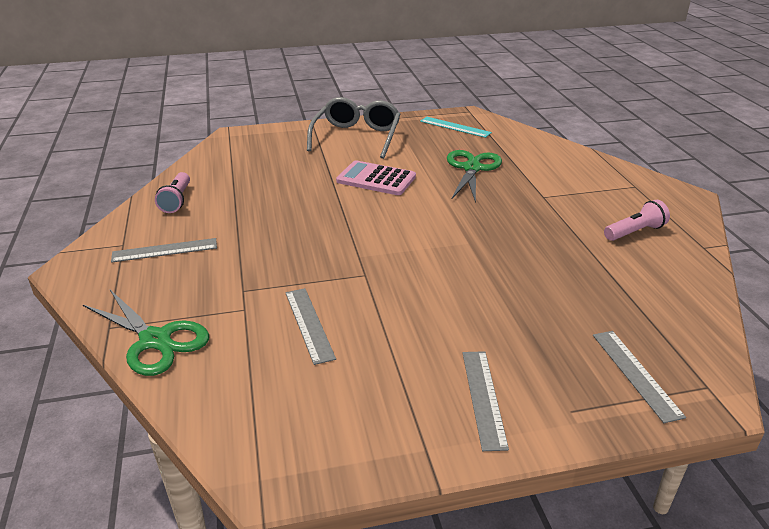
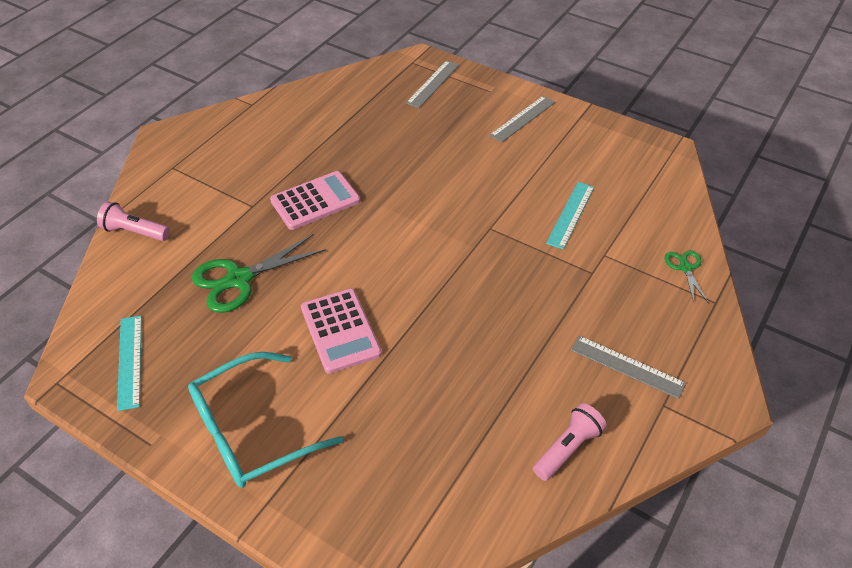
camera: 135 degrees left, 15 degrees up
green scissors [83,290,209,376] -> green scissors [665,250,709,303], size x0.53
grey ruler [285,288,336,365] -> turquoise ruler [546,182,594,249]
grey glasses [307,97,400,159] -> turquoise glasses [188,352,343,488]
pink flashlight [604,200,670,241] -> pink flashlight moved to [97,202,170,241]
none -> pink calculator [270,171,360,230]

